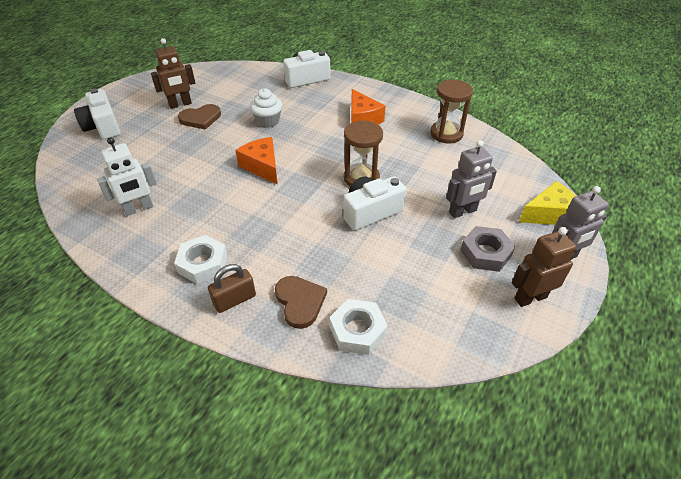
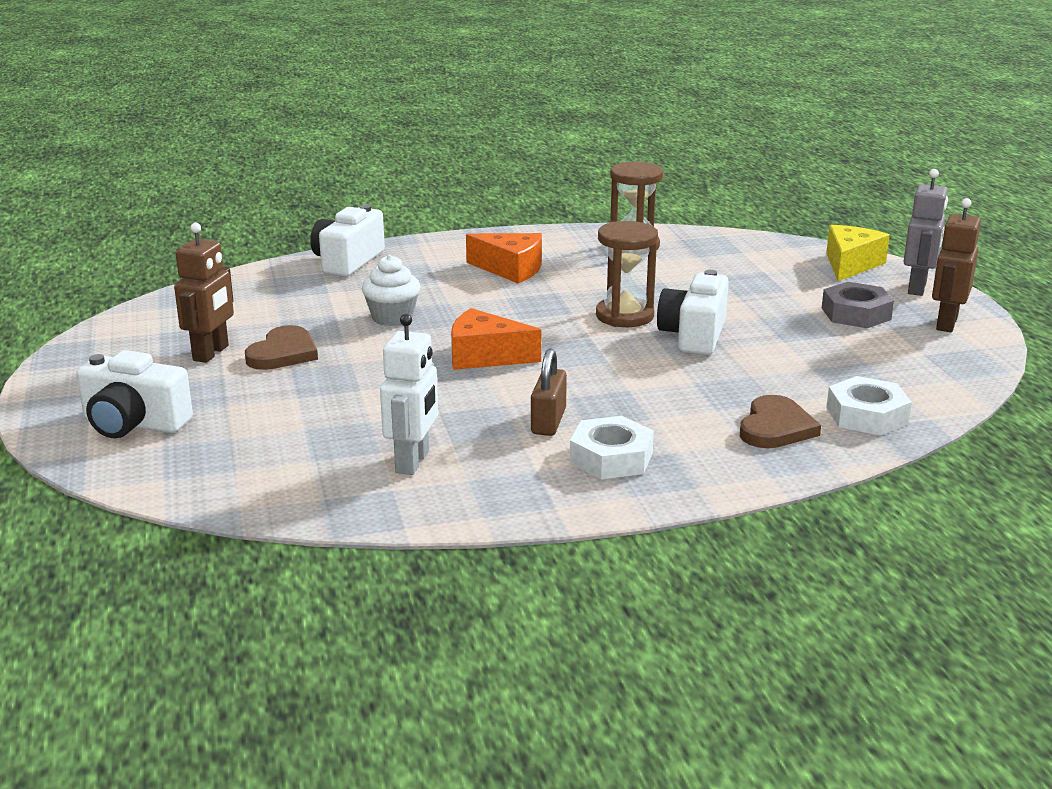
camera: 45 degrees left, 20 degrees down
brown padlock [208,264,256,313] -> brown padlock moved to [531,349,567,436]
brown heart [275,276,327,329] -> brown heart turned 90 degrees clockwise [740,395,821,448]
grey robot [446,140,497,218] -> none

